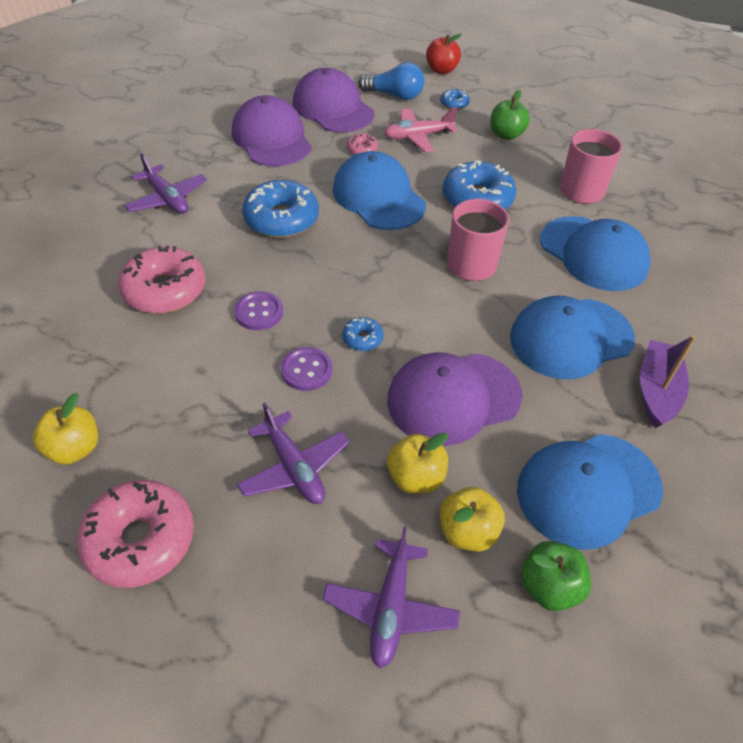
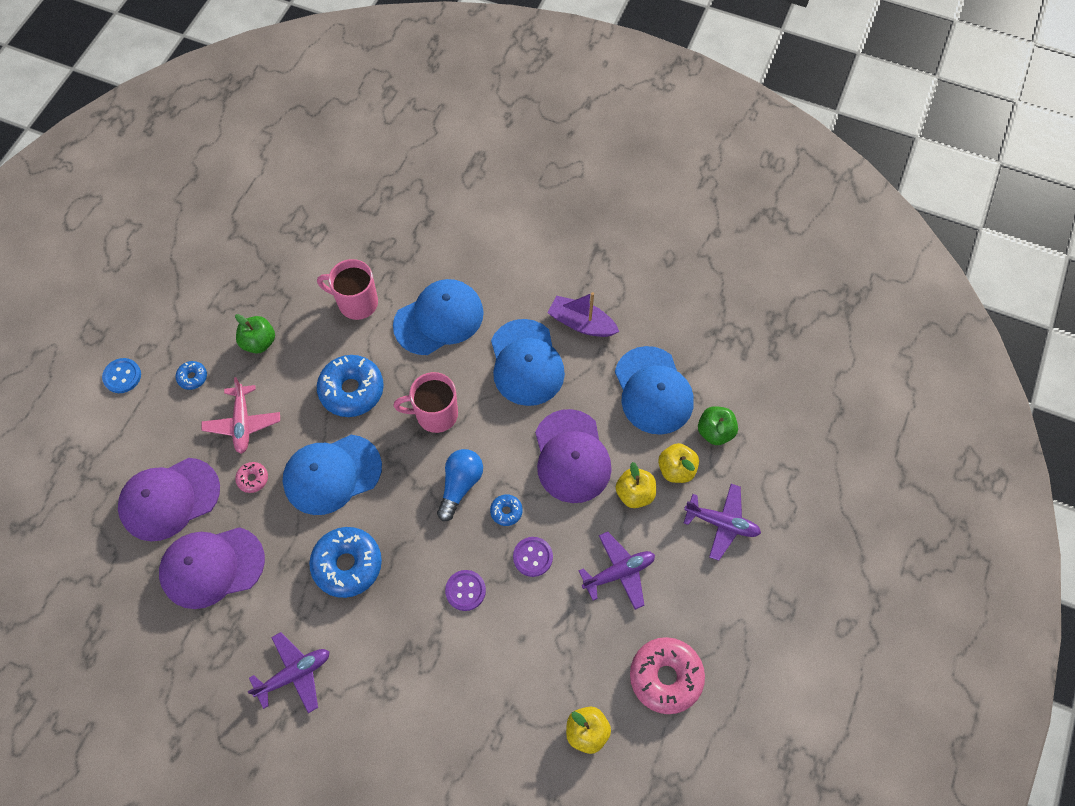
camera: 80 degrees left, 15 degrees up
pink donut [118,245,206,314] -> none
blue light bulb [358,62,424,100] -> blue light bulb moved to [437,449,483,521]
red apple [426,33,462,74] -> blue button [102,358,141,393]

